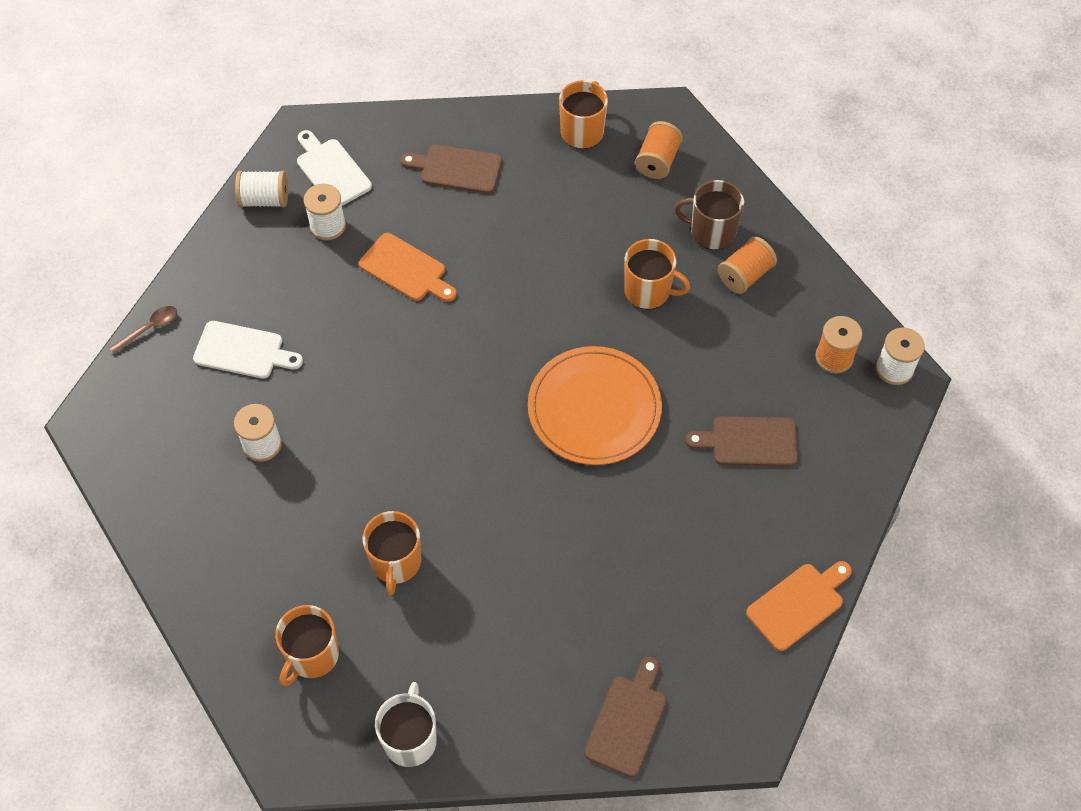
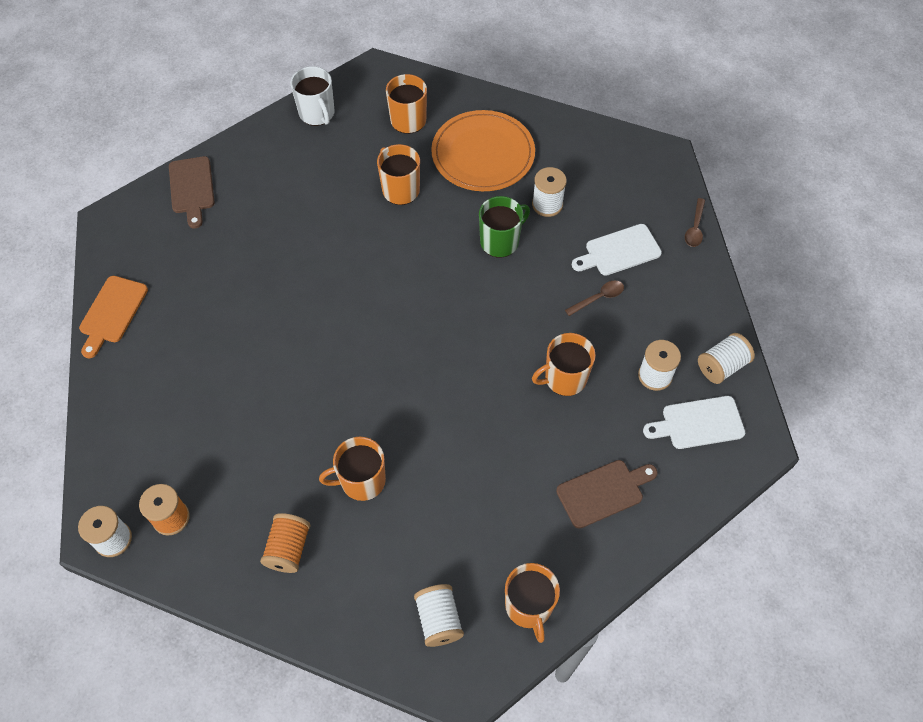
camera: 145 degrees right, 0 degrees up
white cutting board [297,130,372,206] -> white cutting board turned 150 degrees clockwise [643,396,745,449]
orange cutting board [359,233,457,302] -> orange mug [532,333,596,396]
orange plate [528,346,662,465] -> orange plate moved to [431,110,535,191]
orange spool [635,121,683,179] -> white spool [414,584,464,647]
brown mug [675,180,744,250] -> none
brown cutting board [685,416,798,466] -> none
none -> green mug [479,196,530,258]
none -> brown spoon [565,280,624,316]

